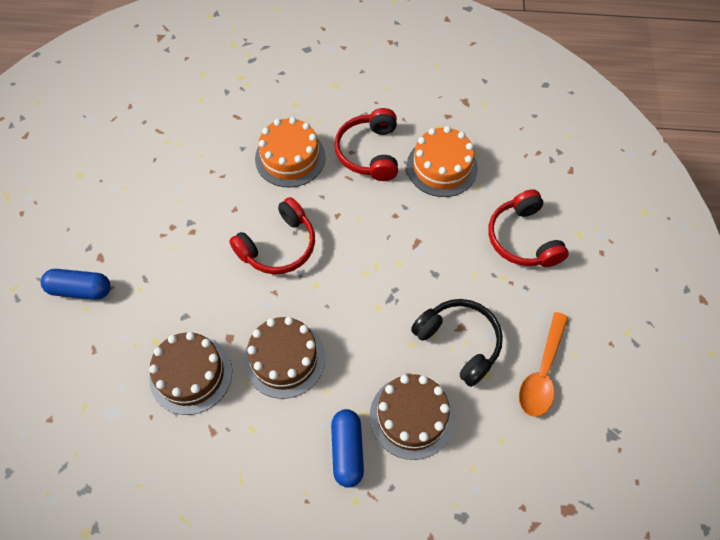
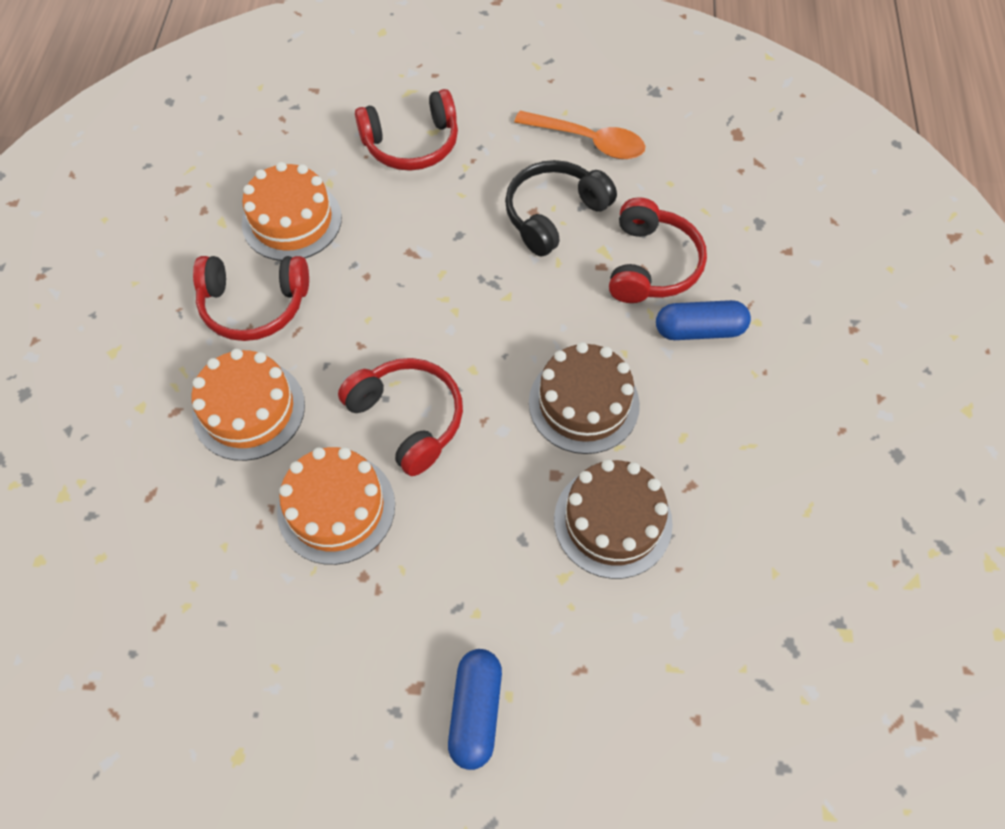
camera: 90 degrees left, 0 degrees up
brown cake [370,374,454,460] -> red headphones [609,197,707,303]
none -> orange cake [277,447,395,565]

